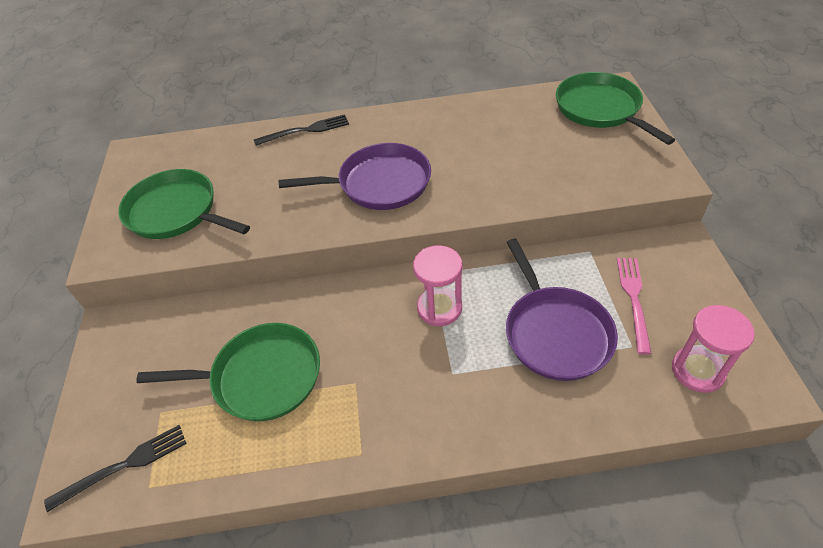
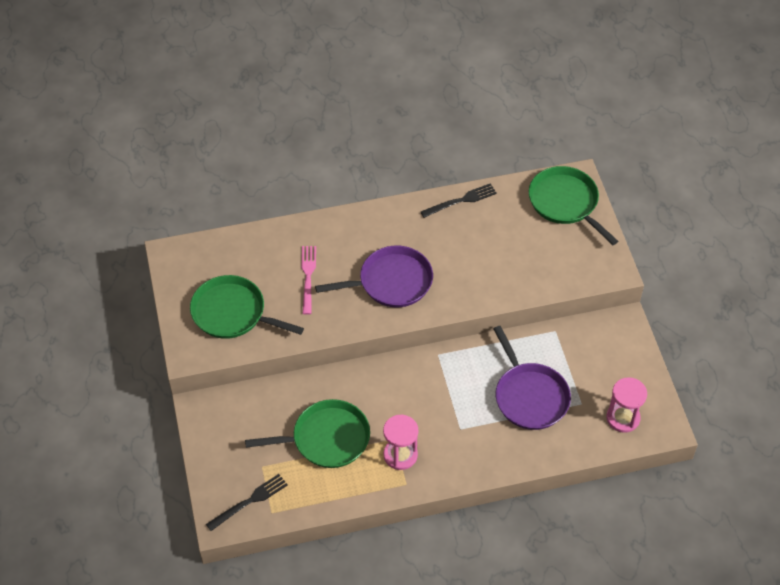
camera: 10 degrees left, 5 degrees up
black fork [254,114,349,146] -> black fork moved to [421,183,497,218]
pink hourglass [413,245,462,326] -> pink hourglass moved to [383,415,418,470]
pink fork [617,258,652,354] -> pink fork moved to [301,246,316,315]

